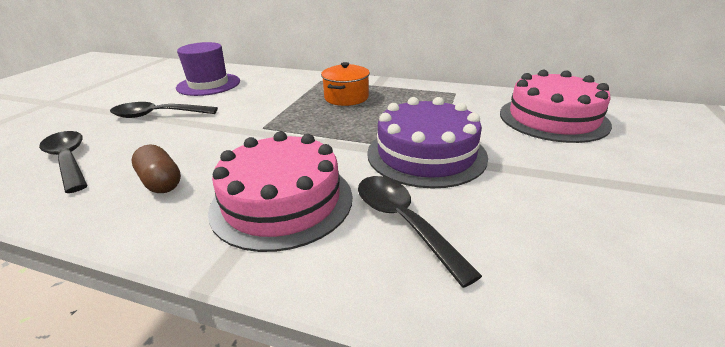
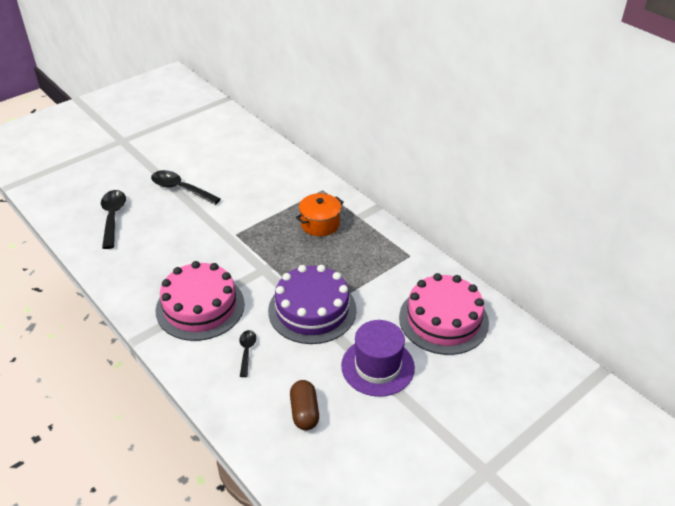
camera: 30 degrees right, 10 degrees up
brown capsule [132,144,181,193] -> brown capsule moved to [290,380,319,430]
purple hat [176,42,240,96] -> purple hat moved to [341,320,415,397]
black spoon [358,176,482,288] -> black spoon [240,330,256,377], size x0.56

